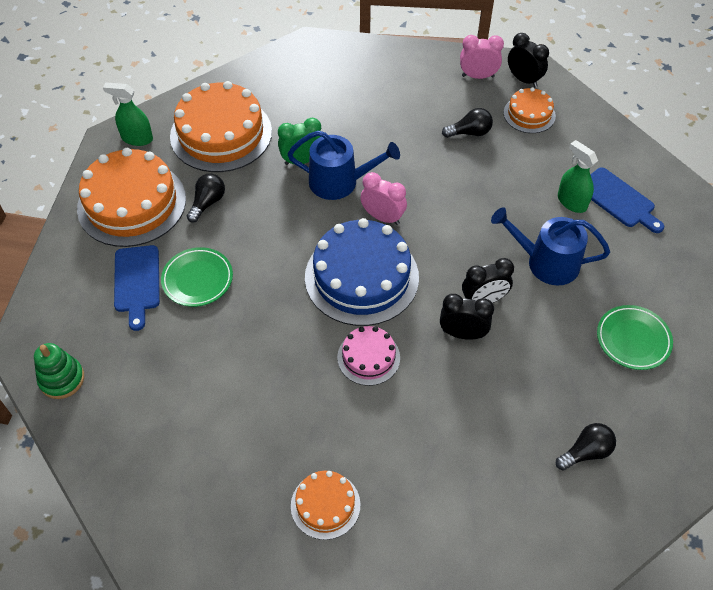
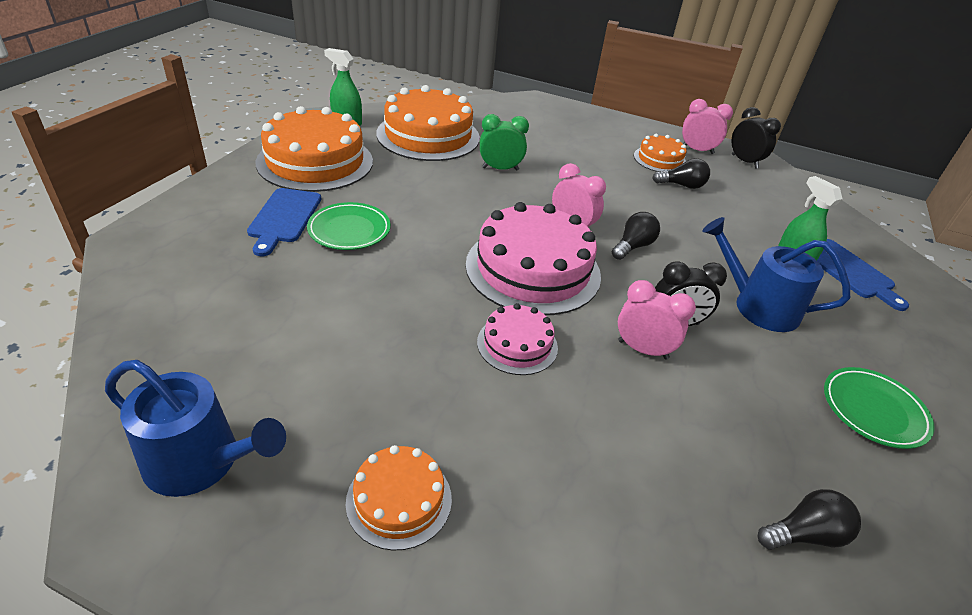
camera: 10 degrees right, 15 degrees down
green stacking toy [34,343,84,399] -> none
black light bulb [187,174,225,223] -> black light bulb moved to [612,212,660,260]
blue watering can [288,130,400,200] -> blue watering can moved to [105,360,286,497]
blue cake [305,218,419,326] -> pink cake [465,202,601,315]
black clock [440,294,494,340] -> pink clock [618,280,696,359]
orange cake [504,87,556,133] -> orange cake moved to [634,134,687,172]

